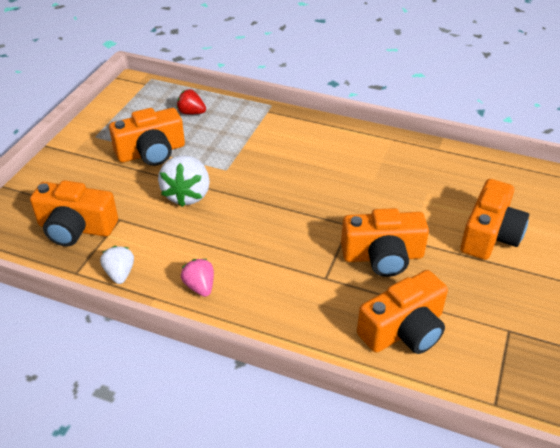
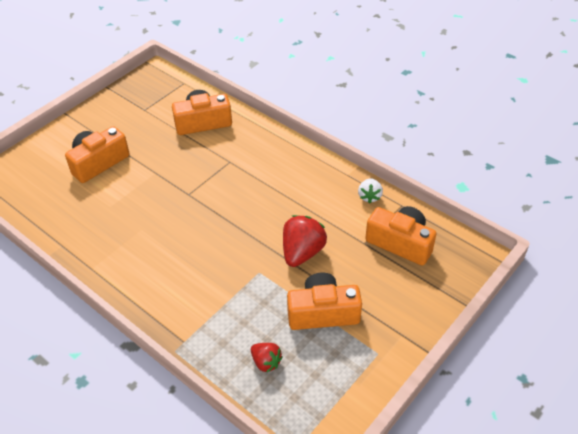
camera: 160 degrees left, 5 degrees up
white strawberry [158,155,210,207] -> red strawberry [283,215,327,267]
pink strawberry [181,259,214,297] -> none
orange camera [341,208,429,277] -> none

